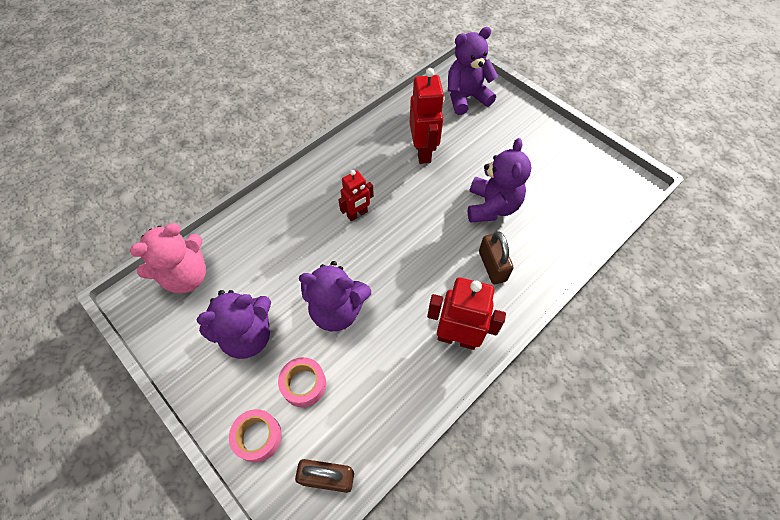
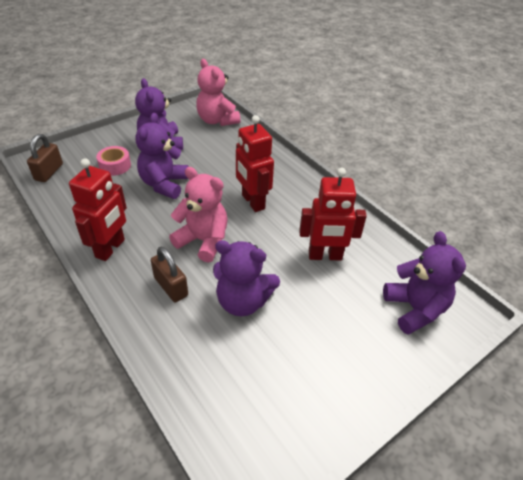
camera: 95 degrees right, 15 degrees down
pink tape [229,409,282,463] -> none
red robot [338,170,374,221] -> red robot [236,115,274,212], size x1.61
brown padlock [479,231,514,284] -> brown padlock turned 60 degrees clockwise [151,247,188,302]
none -> pink teddy bear [169,167,228,263]

